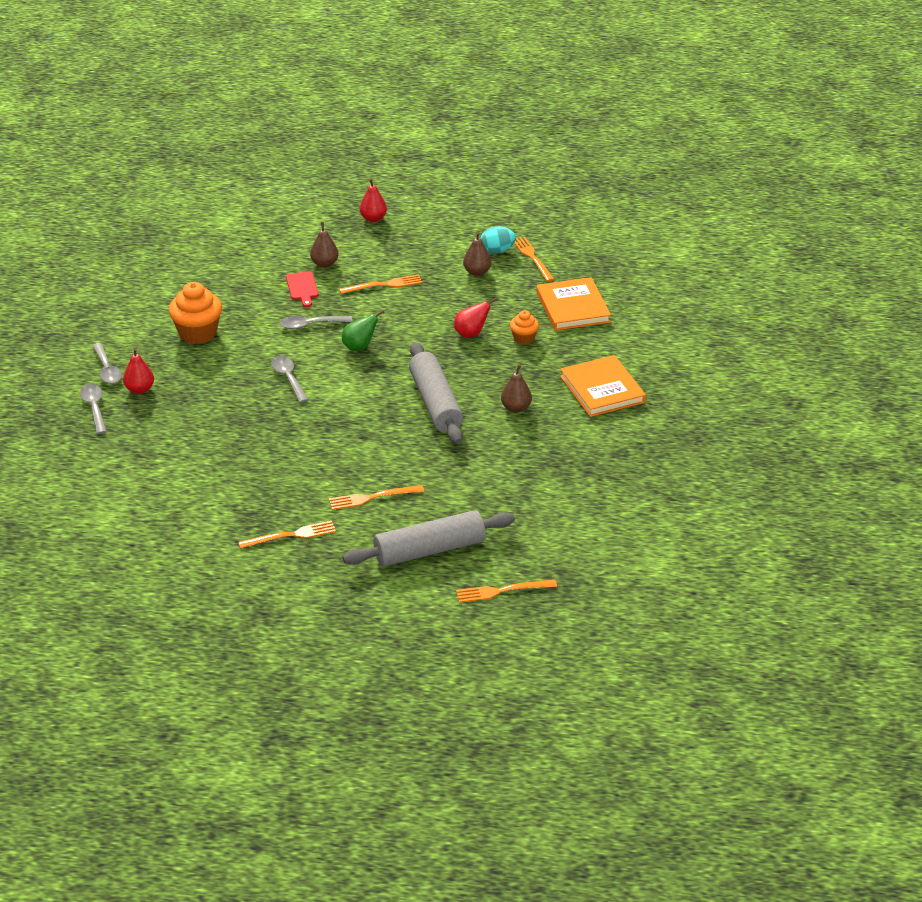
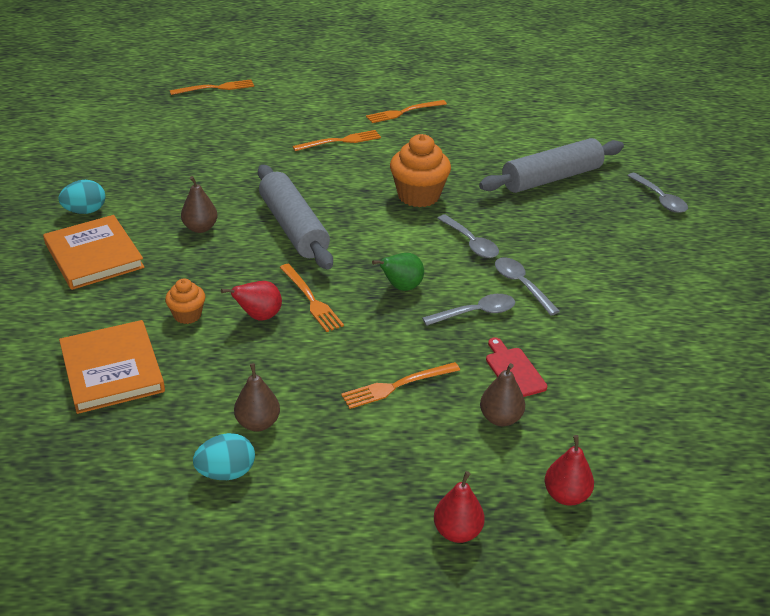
camera: 170 degrees right, 0 degrees up
grey spoon [92,343,122,384] -> grey spoon moved to [495,257,560,316]
red pear [123,348,154,394] -> red pear moved to [544,435,594,506]
orange cupcake [169,282,222,344] -> orange cupcake moved to [390,134,451,207]
grey rolling pin [343,510,515,566] -> grey rolling pin moved to [479,138,624,193]
orange fork [514,237,554,282] -> orange fork moved to [280,264,344,332]
none -> turquoise egg [59,180,105,214]

